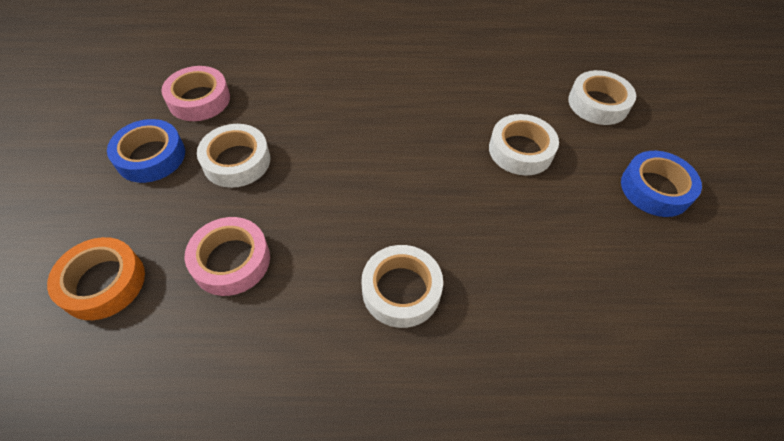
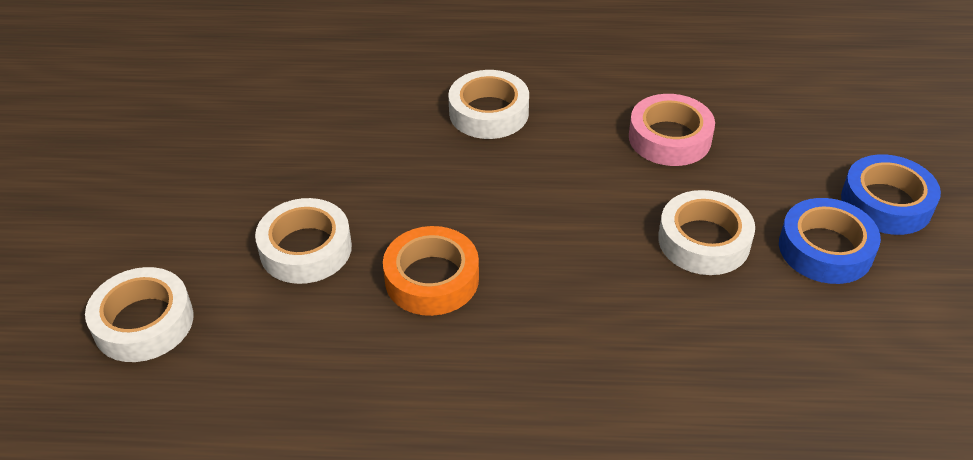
camera: 175 degrees left, 10 degrees down
orange tape [47,237,145,320] -> orange tape moved to [383,226,479,316]
pink tape [161,66,230,121] -> none
blue tape [621,151,702,217] -> blue tape moved to [841,154,941,235]

